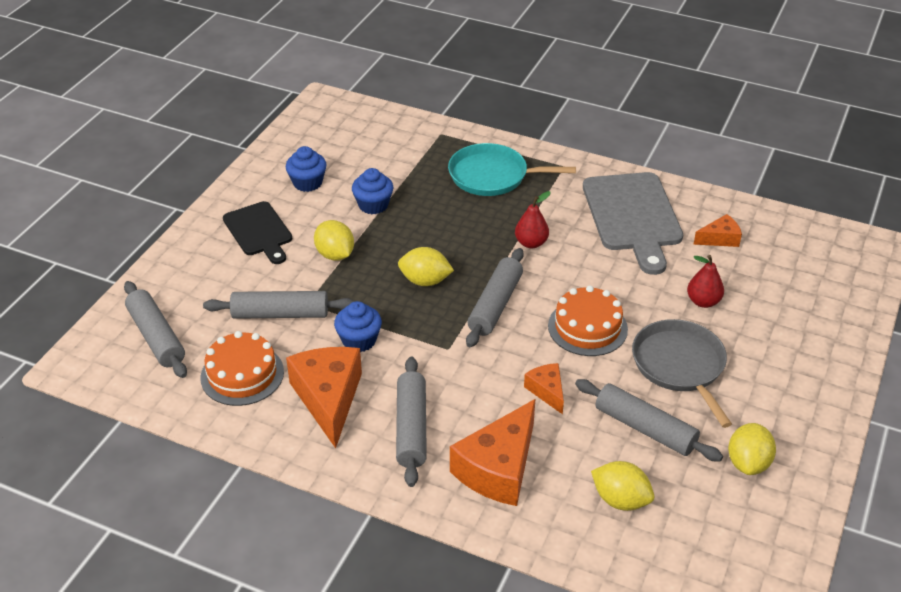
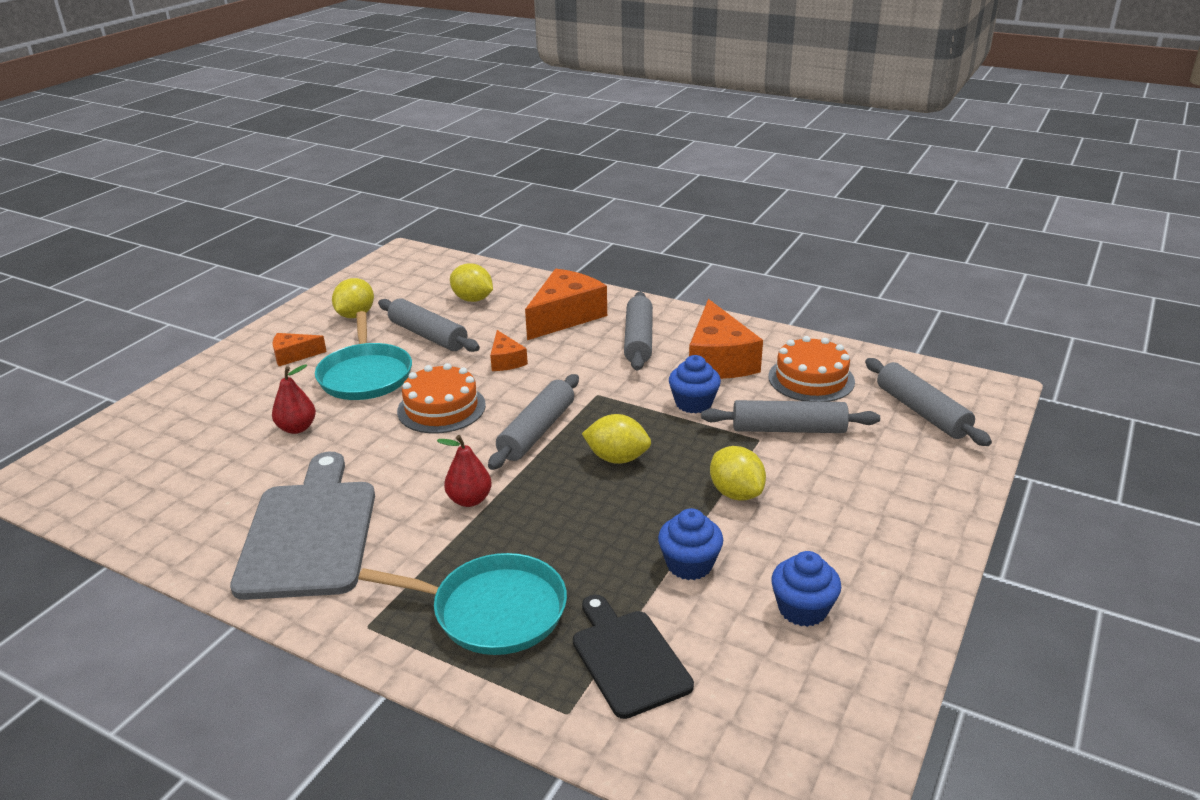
camera: 175 degrees left, 10 degrees down
black cutting board [223,201,292,264] -> black cutting board moved to [573,595,694,719]
grey pan [632,319,732,428] -> turquoise pan [315,311,412,400]
orange cheese [693,214,742,247] -> orange cheese moved to [273,333,327,366]

